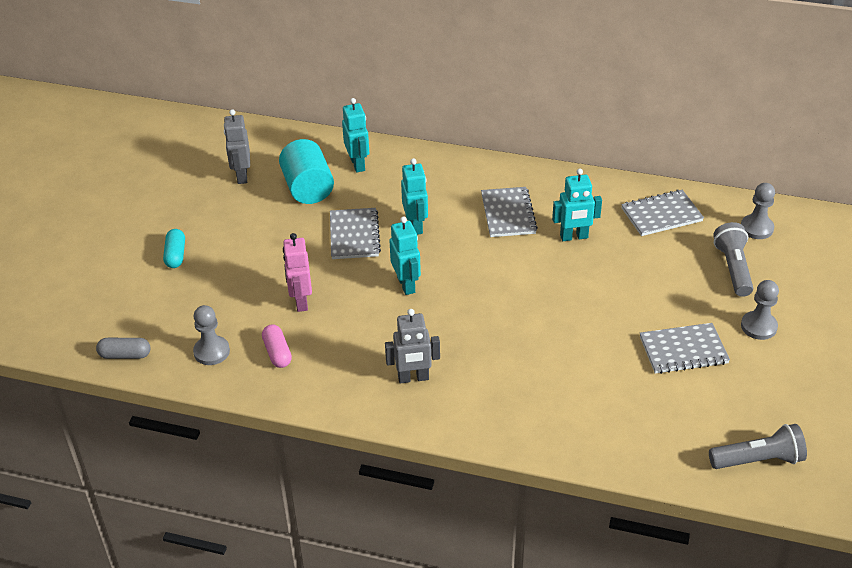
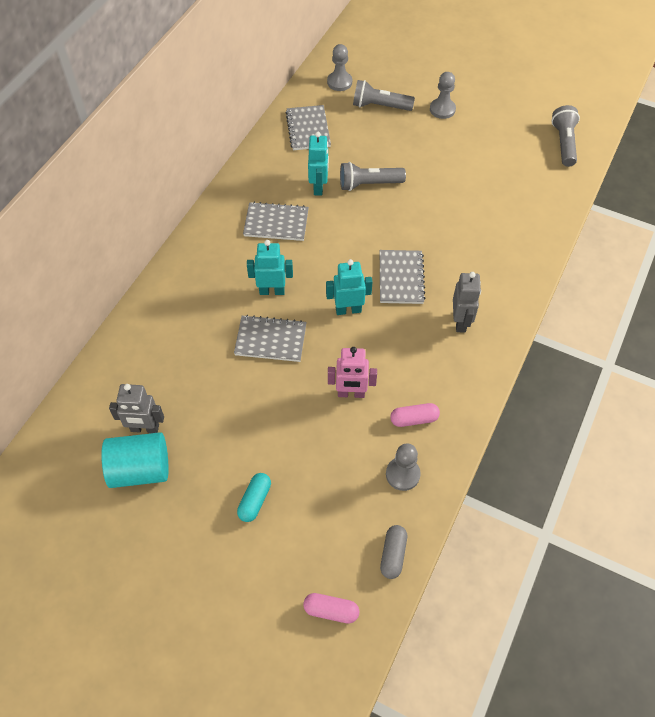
camera: 80 degrees left, 15 degrees up
turquoise capsule [163,229,185,268] -> turquoise capsule turned 75 degrees counterclockwise [237,473,271,522]
turquoise cylinder [279,139,334,204] -> turquoise cylinder moved to [101,432,169,488]
turquoise robot [342,98,369,173] -> none
grey notebook [640,323,730,374] -> grey notebook moved to [380,250,426,304]
none -> pink capsule [303,593,359,624]
none -> grey flashlight [340,162,406,191]

